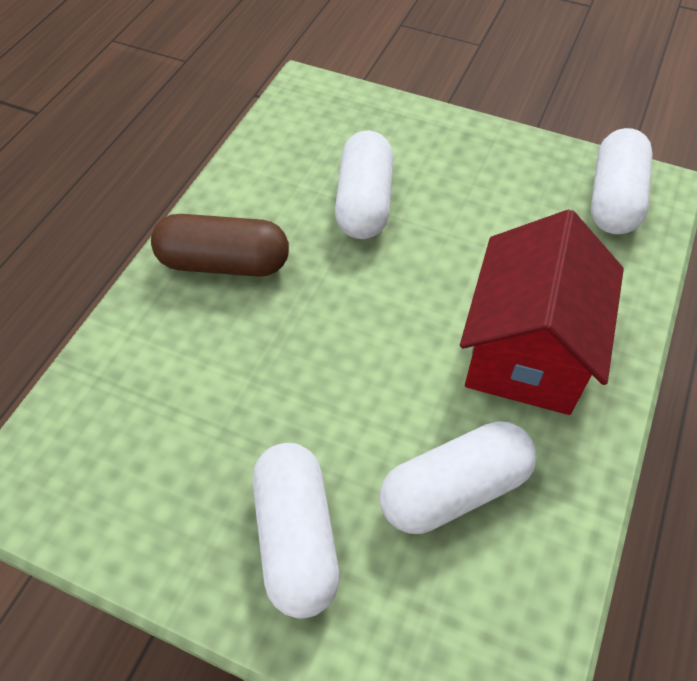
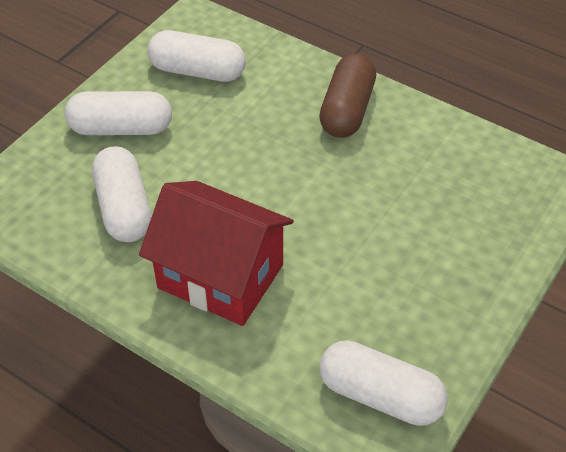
camera: 100 degrees right, 5 degrees down
white capsule [335,131,393,239] -> white capsule moved to [147,30,246,82]

